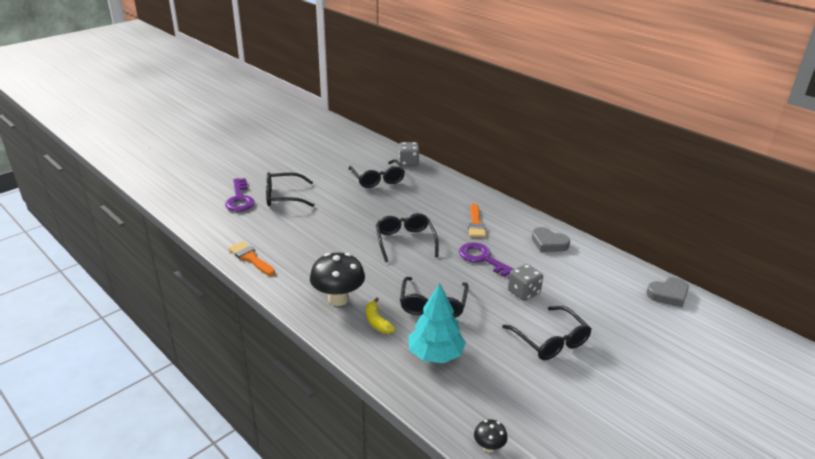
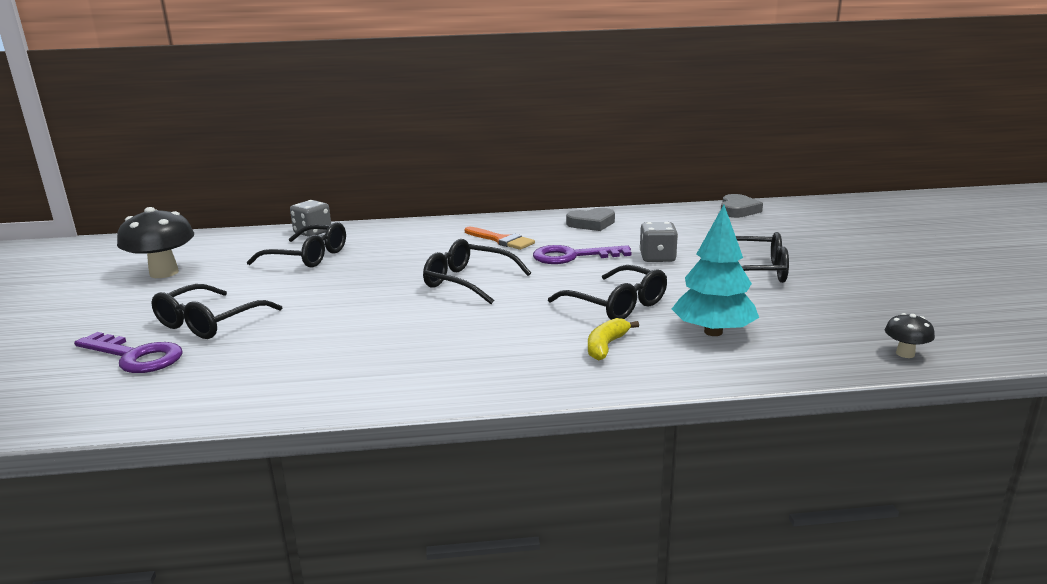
camera: 50 degrees left, 10 degrees down
orange brush [228,241,275,276] -> none
black mushroom [310,253,365,306] -> black mushroom moved to [117,207,194,278]
yellow banana [366,297,395,333] -> yellow banana turned 105 degrees clockwise [588,318,639,361]

